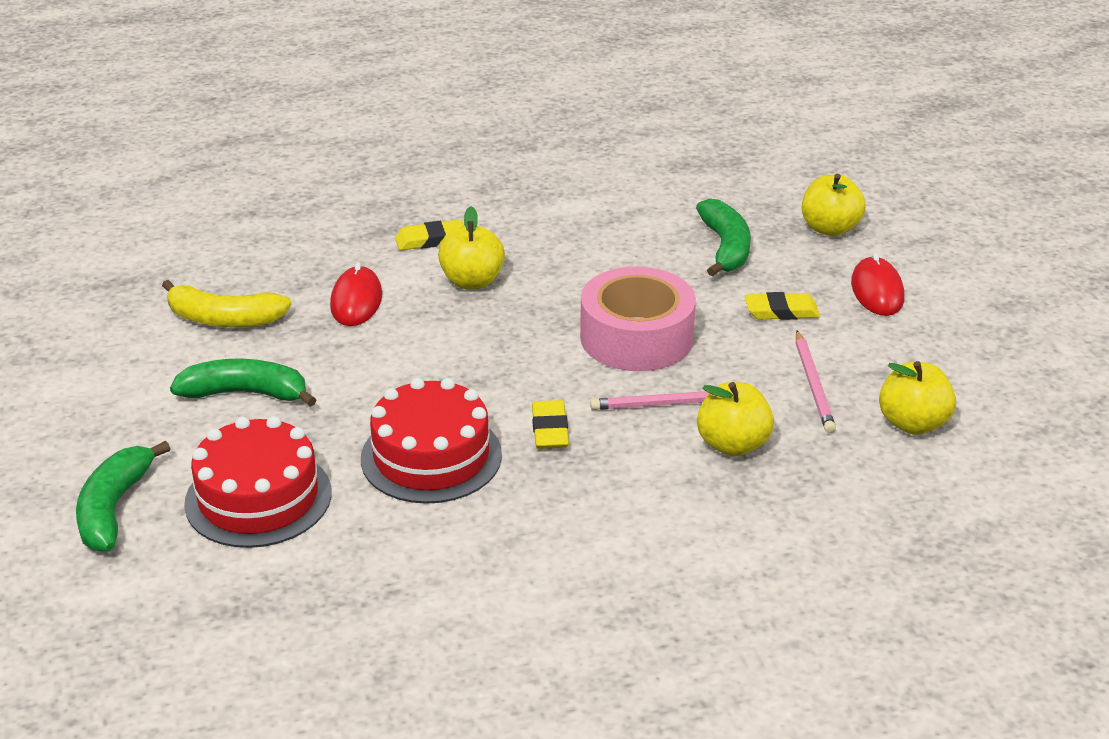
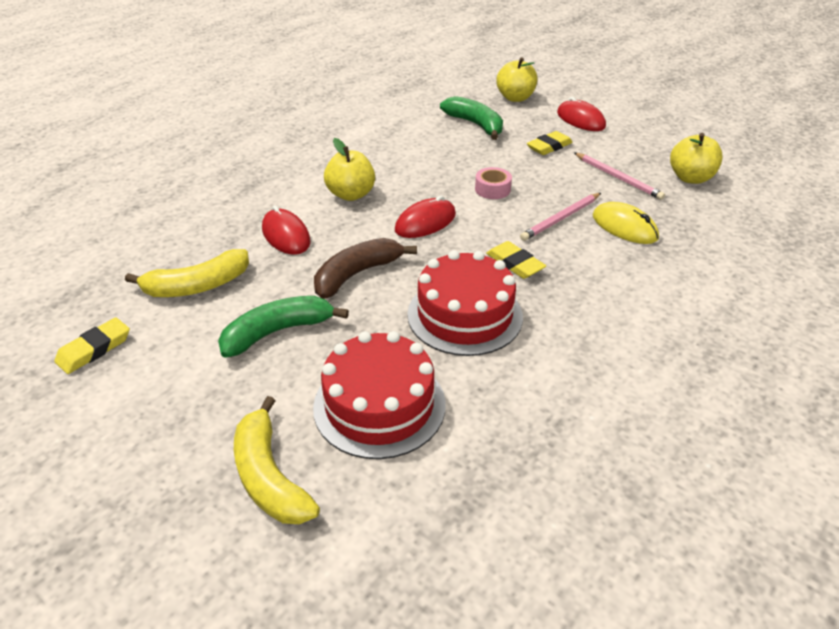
camera: 35 degrees left, 5 degrees up
green banana [76,441,171,552] -> yellow banana [234,396,320,524]
yellow eraser [395,220,464,250] -> yellow eraser moved to [54,317,130,374]
pink tape [580,267,696,371] -> pink tape [475,167,512,199], size x0.44
yellow apple [697,382,774,456] -> yellow mouse [593,202,659,244]
none -> brown banana [314,238,417,299]
none -> red mouse [395,195,456,238]

